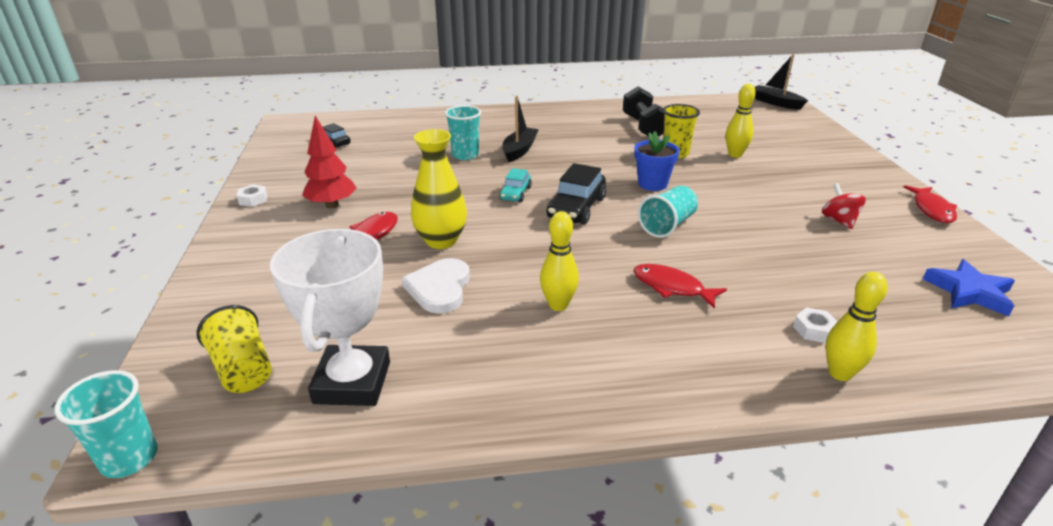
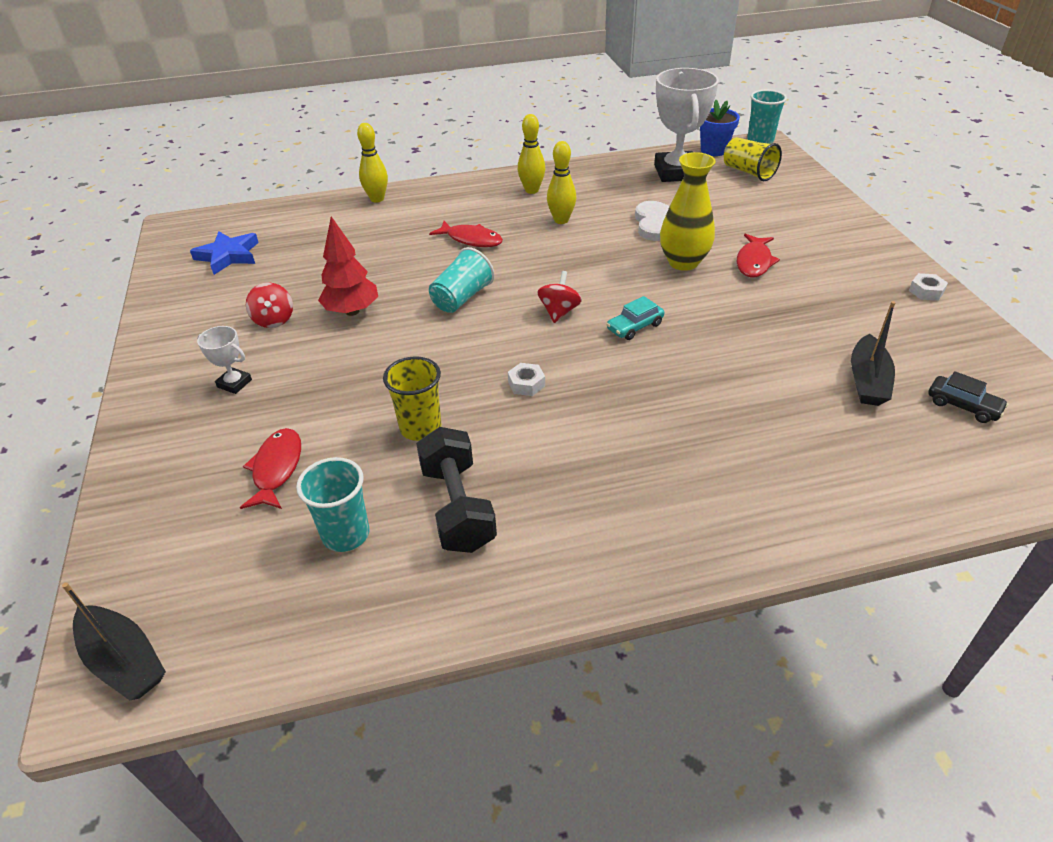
camera: 175 degrees right, 10 degrees up
red tree [302,116,357,208] -> red tree moved to [318,216,378,316]
turquoise cup [445,105,481,160] -> turquoise cup moved to [296,457,370,552]
turquoise car [499,168,532,202] -> turquoise car turned 135 degrees counterclockwise [606,296,664,340]
black boat [502,96,539,162] -> black boat moved to [851,301,896,406]
black car [547,163,606,224] -> red spinning top [537,271,582,323]
blue flower pot [634,131,680,191] -> blue flower pot moved to [700,100,740,156]
yellow bowling pin [726,84,756,158] -> yellow bowling pin moved to [518,114,545,194]
white nut [793,307,837,343] -> white nut moved to [508,363,545,396]
red fish [903,185,957,223] -> red fish moved to [240,428,301,509]
none -> white trophy [197,326,252,394]

